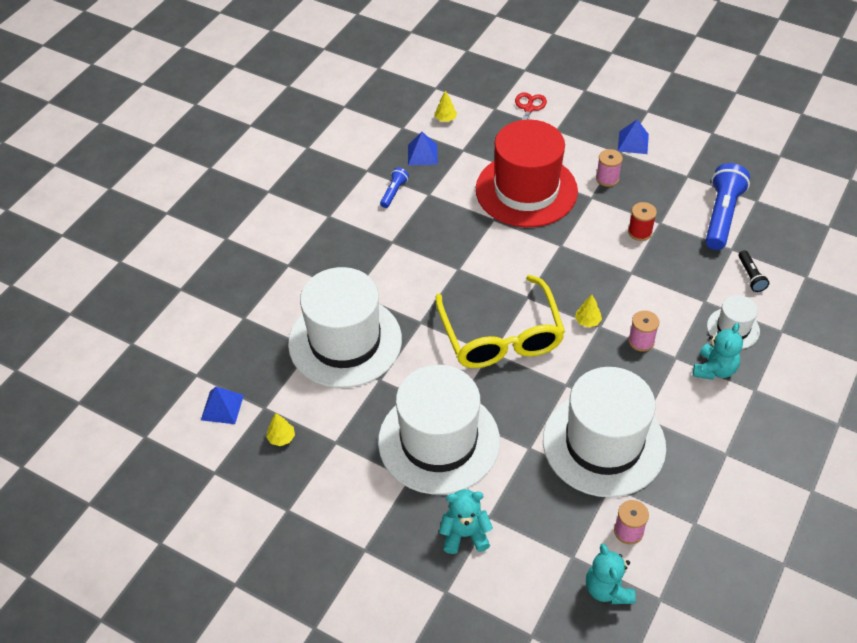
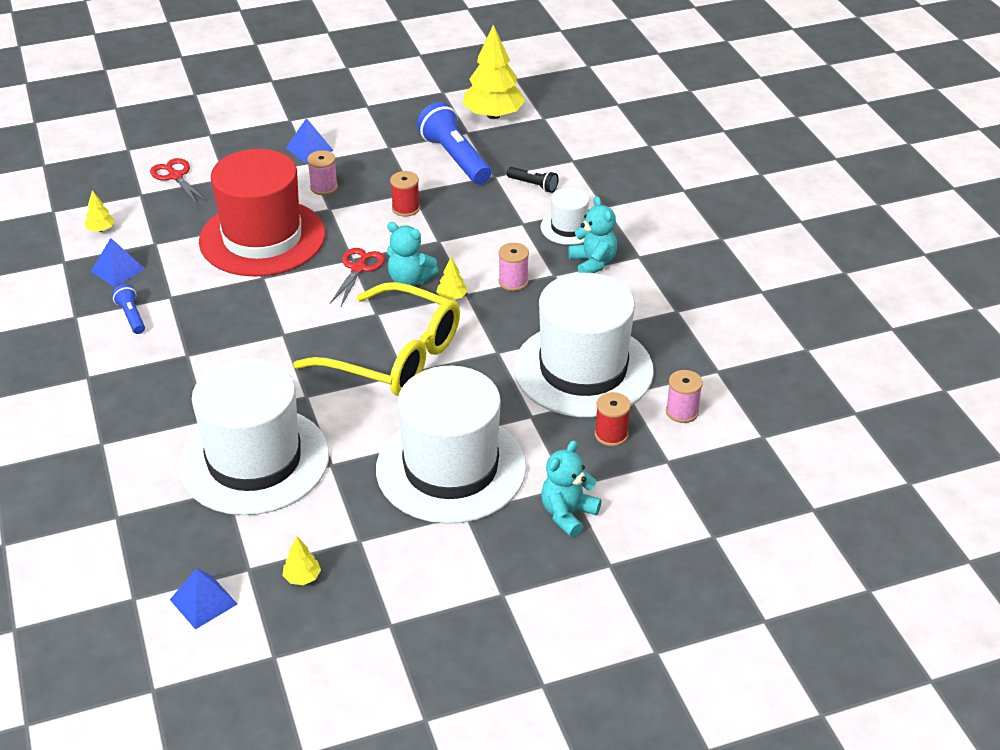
camera: 50 degrees left, 10 degrees down
turquoise teddy bear [586,543,636,604] -> turquoise teddy bear moved to [387,222,439,286]
none -> red scissors [330,248,385,306]
none -> yellow tree [463,25,525,119]
none -> red spool [595,392,631,446]

